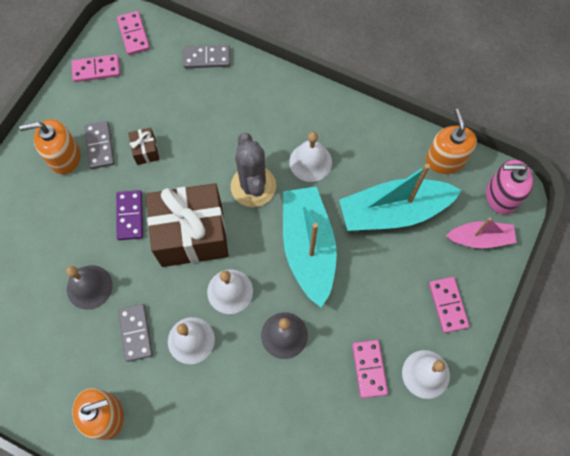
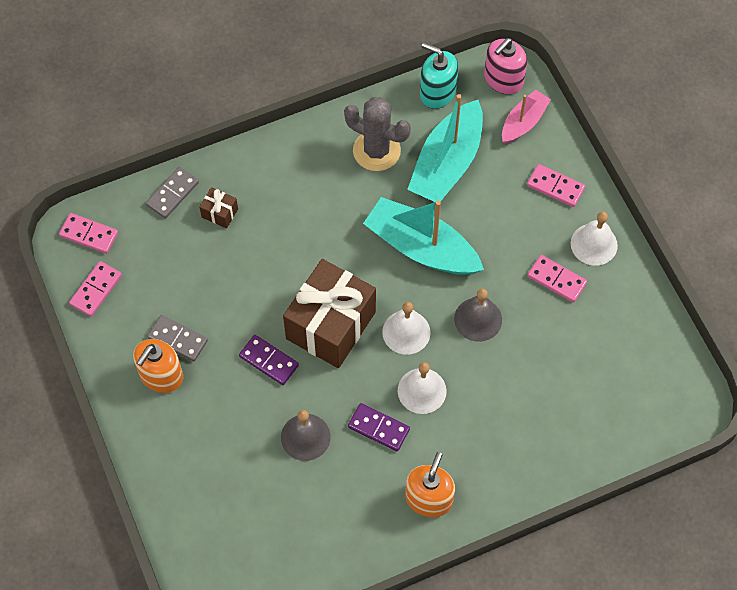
camera: 50 degrees left, 5 degrees down
grey domino [118,304,153,362] -> purple domino [348,403,410,451]
brown gift [128,128,160,165] -> brown gift moved to [200,187,238,228]
grey cactus [231,133,276,207] -> grey cactus moved to [344,97,411,171]
white bell [289,132,332,182] -> none
orange soap dispenser [426,109,477,174] -> turquoise soap dispenser [420,42,459,109]

